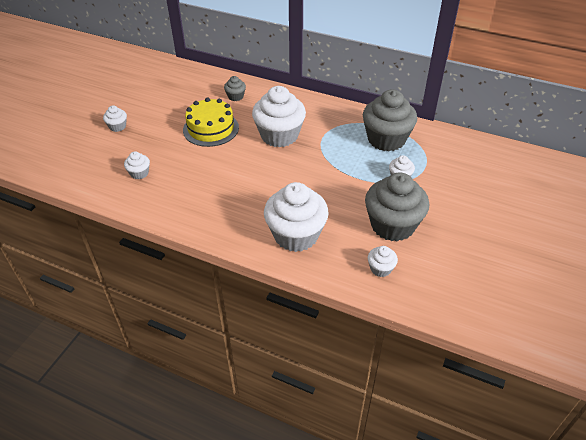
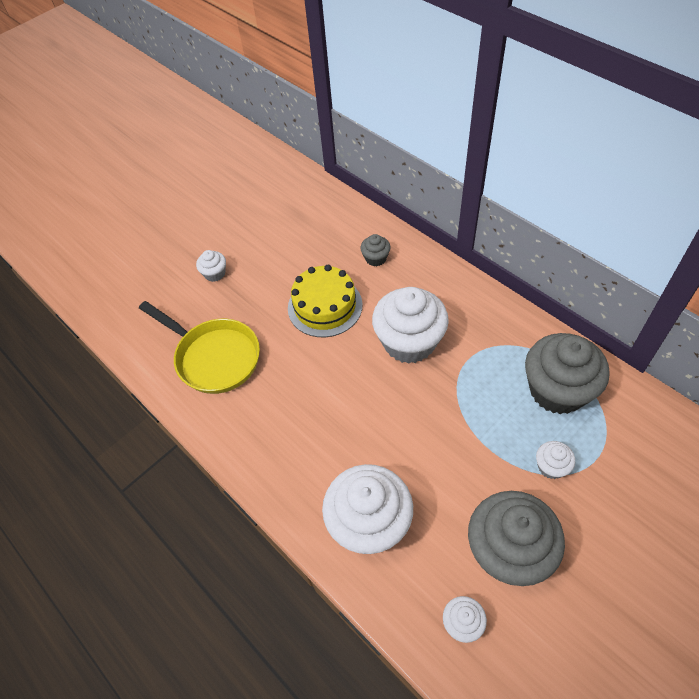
camera: 25 degrees right, 10 degrees up
white cupcake [124,151,150,180] -> yellow pan [139,301,260,394]

